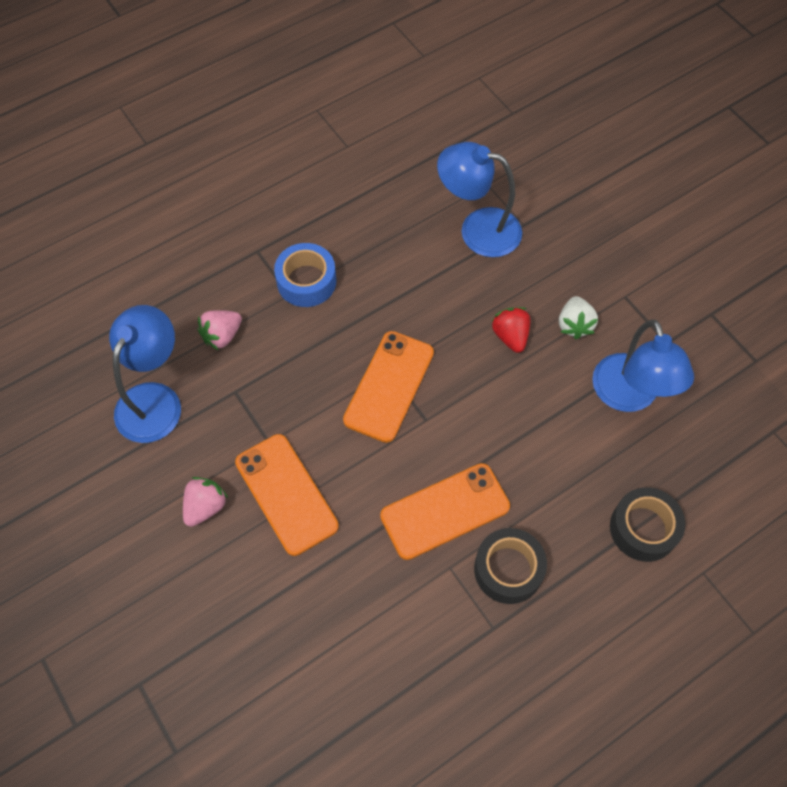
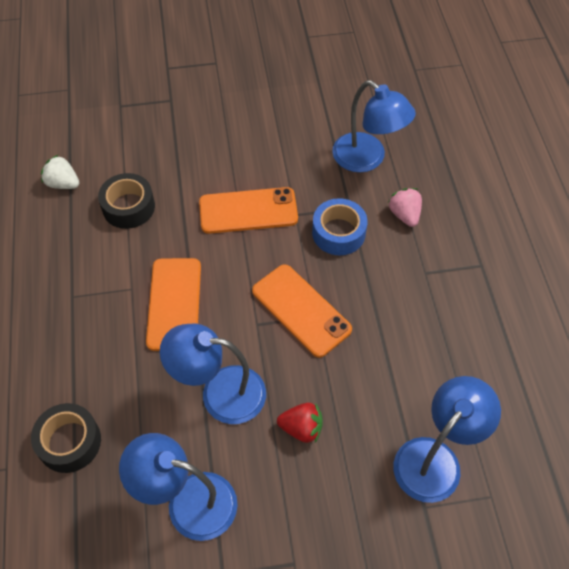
camera: 115 degrees right, 5 degrees down
pink strawberry [183,477,228,527] -> none
blue tape [274,243,336,307] -> blue tape moved to [312,198,368,255]
black tape [474,528,547,604] -> black tape moved to [98,173,155,229]
white strawberry [559,296,598,339] -> white strawberry moved to [41,155,79,189]
none -> blue lamp [160,324,266,424]

